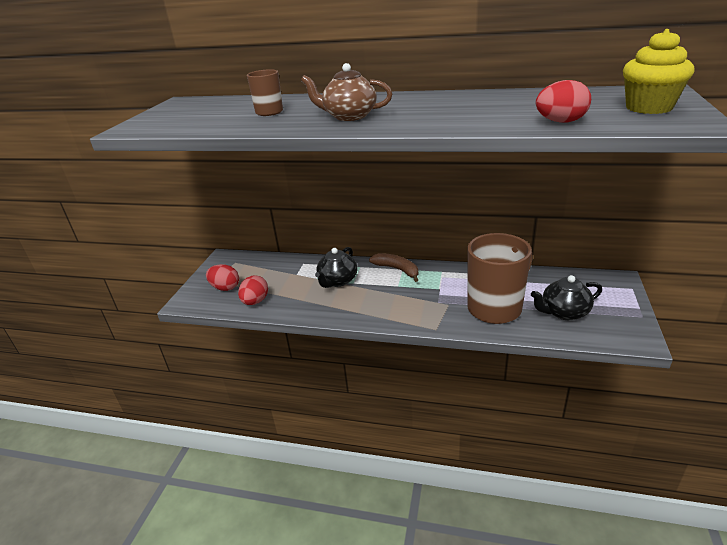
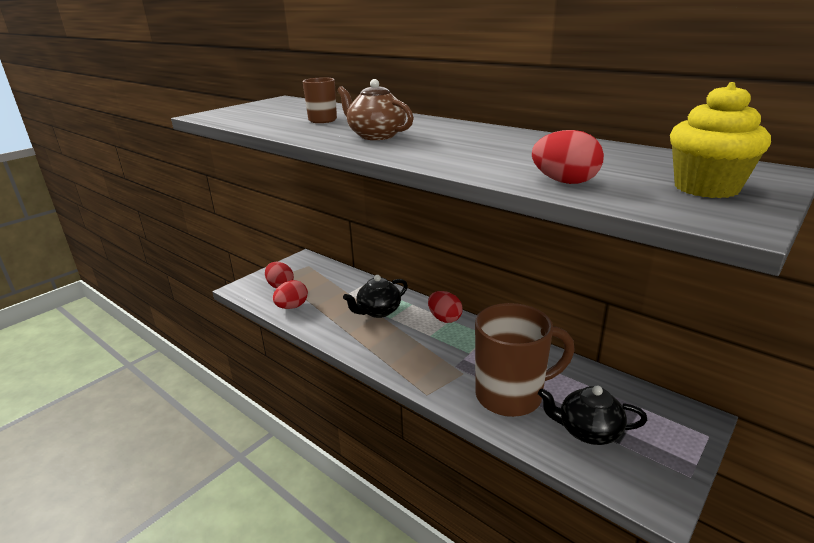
camera: 25 degrees right, 5 degrees down
brown banana [369,253,418,282] -> red egg [428,291,463,323]

